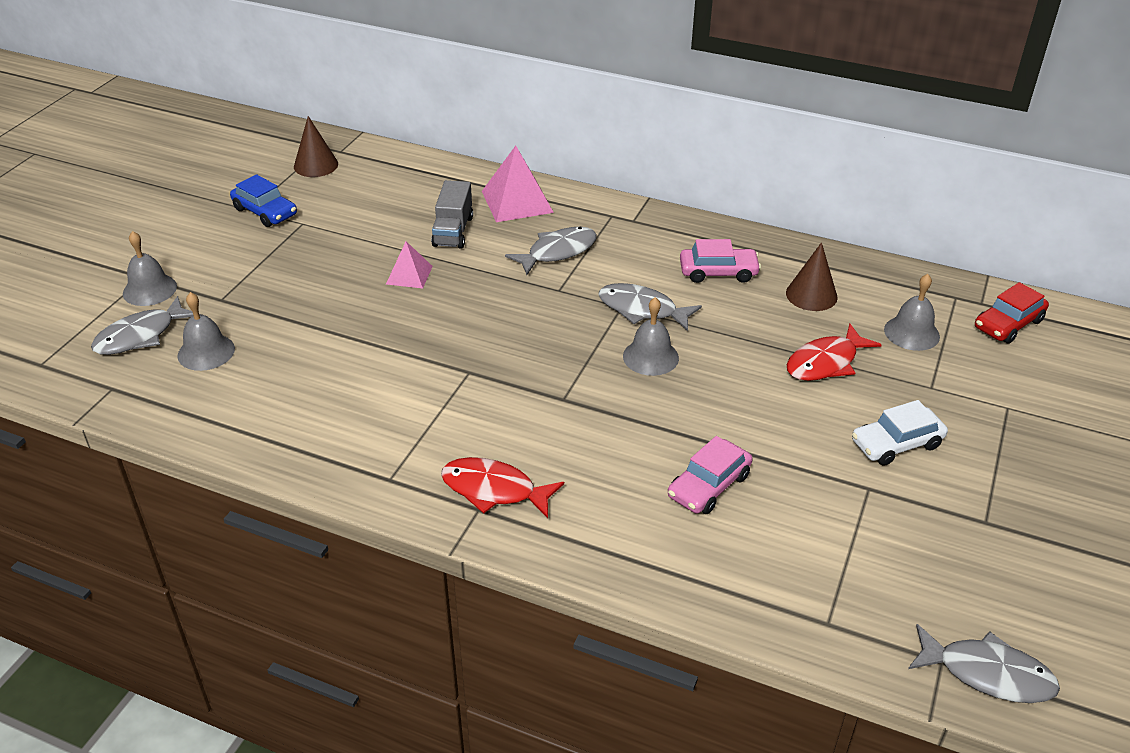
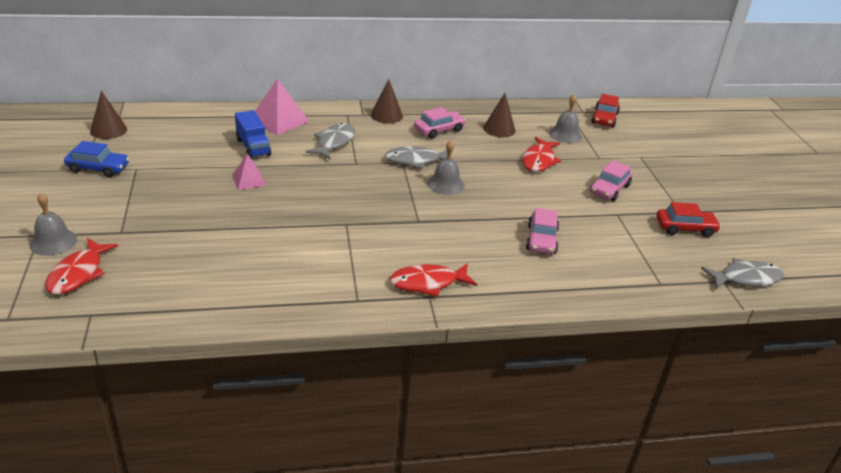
camera: 35 degrees left, 5 degrees down
grey fish [91,296,194,355] -> red fish [45,238,118,295]
grey bell [178,292,235,371] -> none
grey truck [431,180,473,249] -> blue truck [235,110,271,159]
white car [852,400,948,466] -> pink car [590,160,633,201]
none -> brown cone [371,79,403,123]
none -> red car [656,202,721,237]

